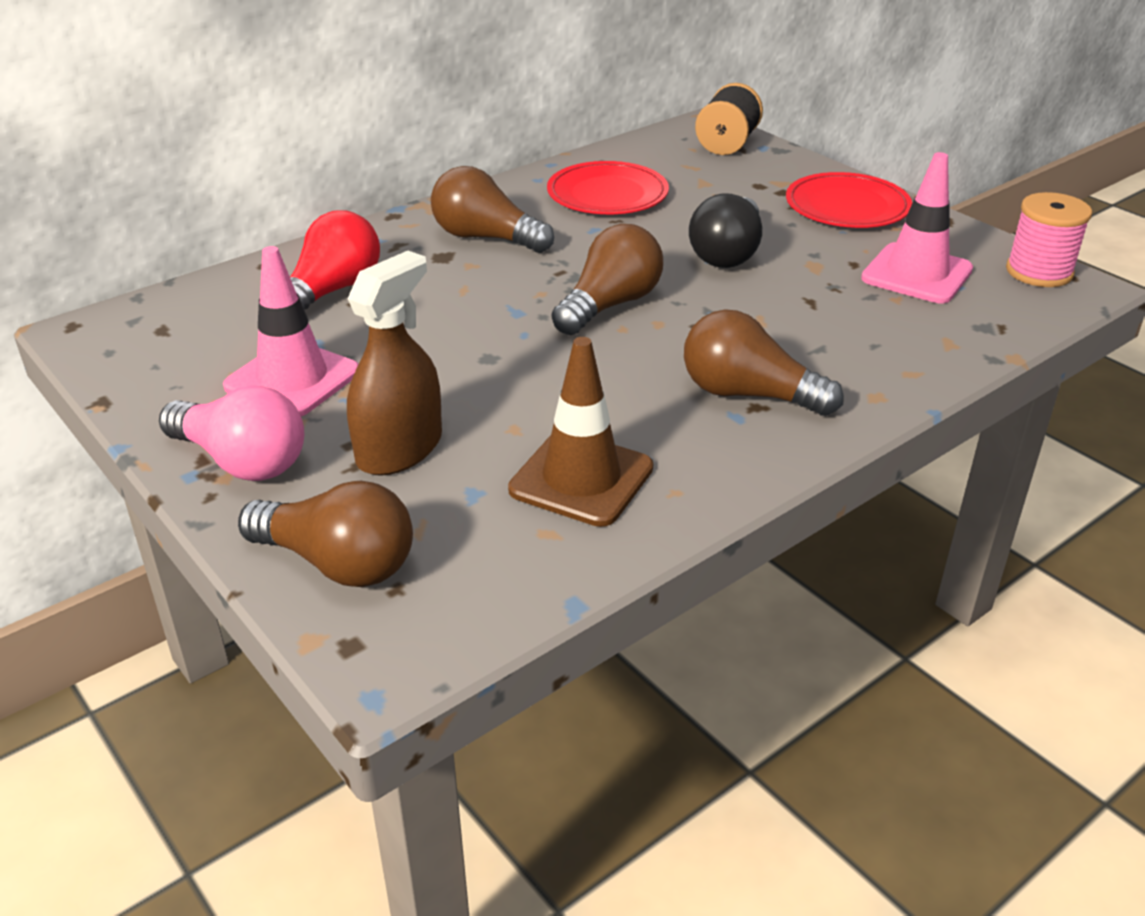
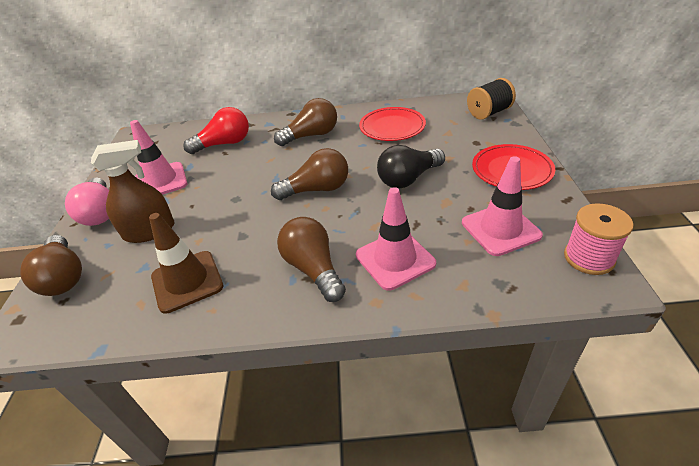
camera: 40 degrees right, 5 degrees up
brown light bulb [431,166,554,253] -> brown light bulb turned 90 degrees clockwise [274,98,337,146]
none -> pink traffic cone [356,187,436,291]

